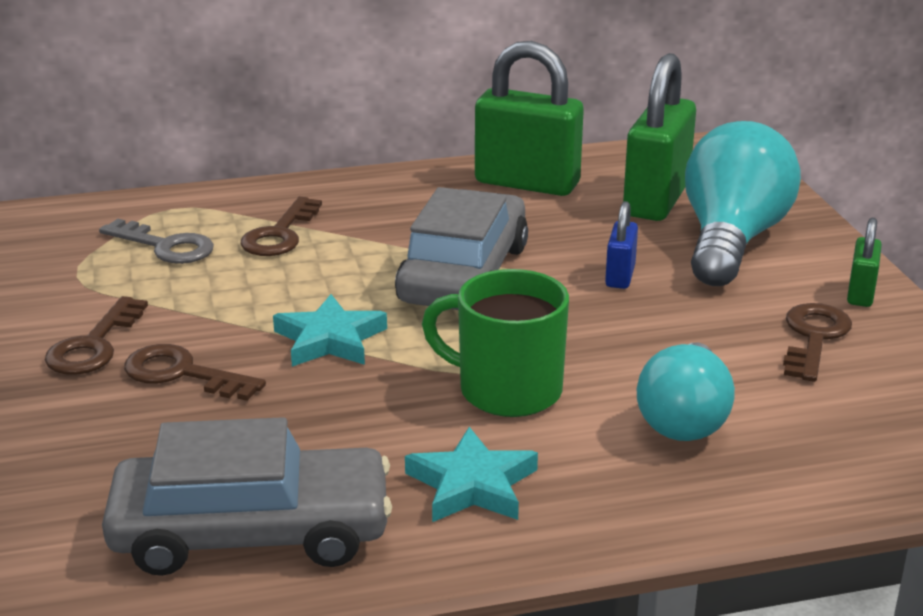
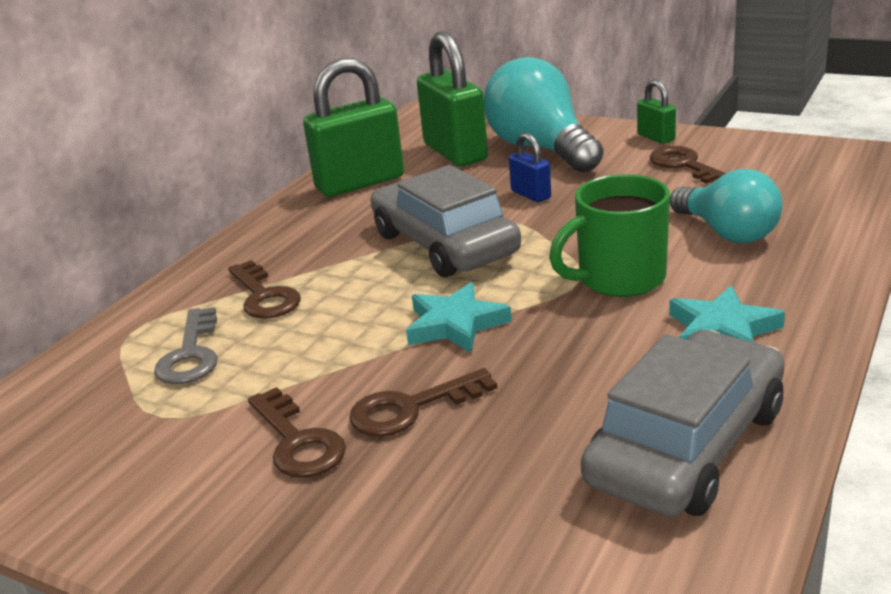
camera: 45 degrees left, 0 degrees up
grey key [99,219,214,264] -> grey key turned 105 degrees clockwise [154,307,217,384]

